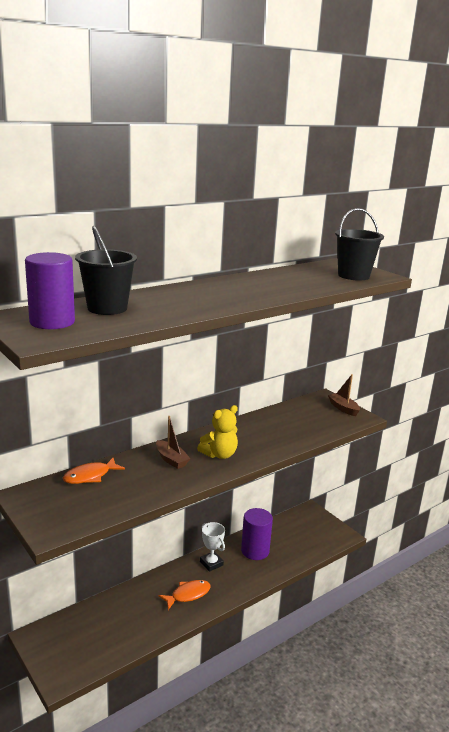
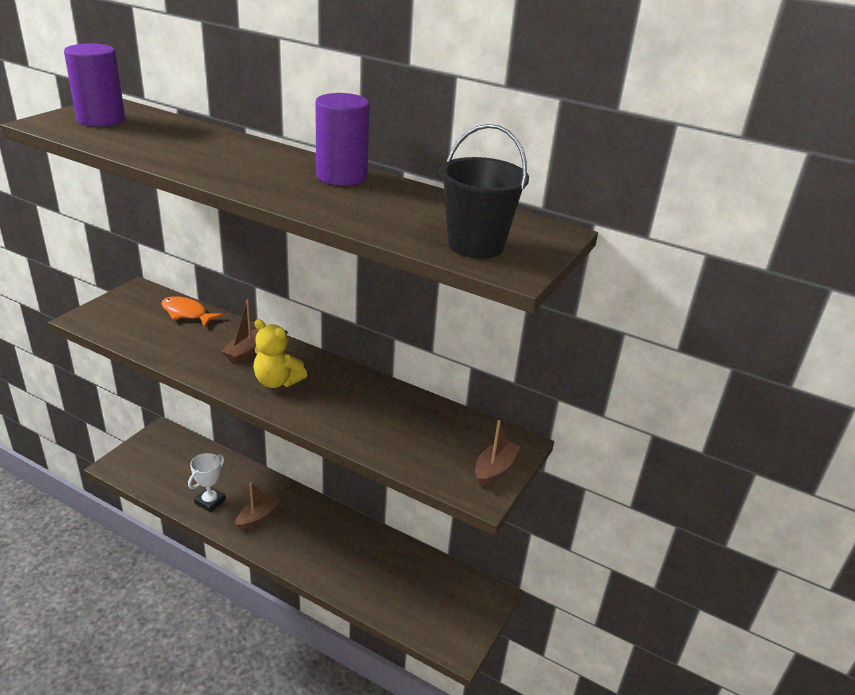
camera: 65 degrees right, 10 degrees up
black bucket [75,226,137,315] -> none
orange fish [158,580,211,610] -> brown boat [235,482,280,530]
white trophy [200,522,225,572] -> white trophy moved to [188,453,226,512]
purple cylinder [241,508,273,560] -> purple cylinder moved to [315,93,370,186]

